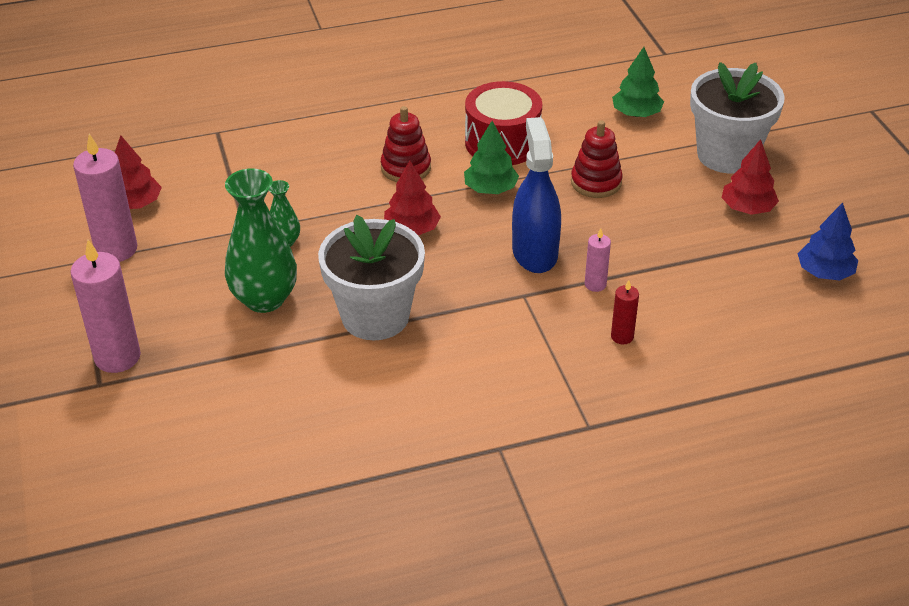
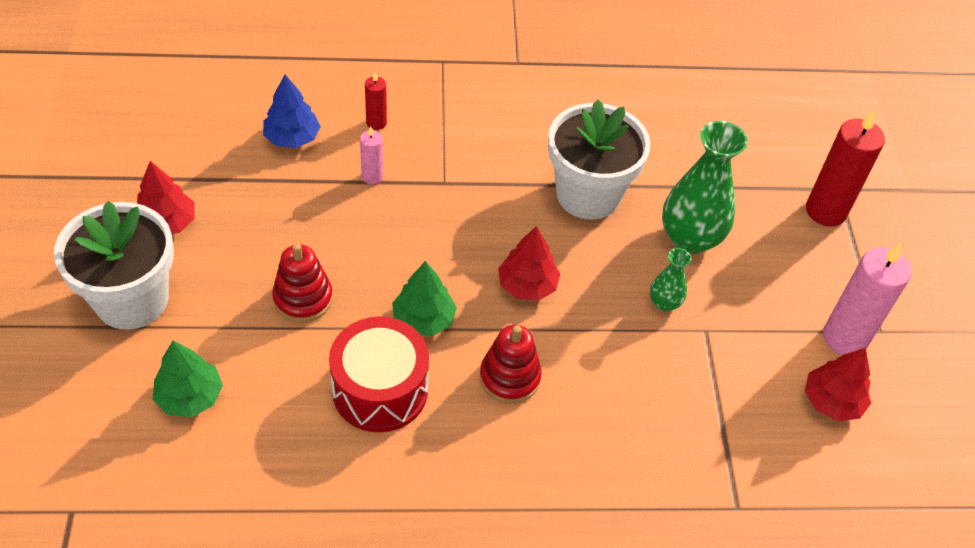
camera: 170 degrees left, 10 degrees up
pink candle [70,240,141,373] -> red candle [806,110,885,226]
blue spray bottle [512,117,561,273] -> none
blue tree [798,202,858,281] -> blue tree moved to [263,74,321,148]

